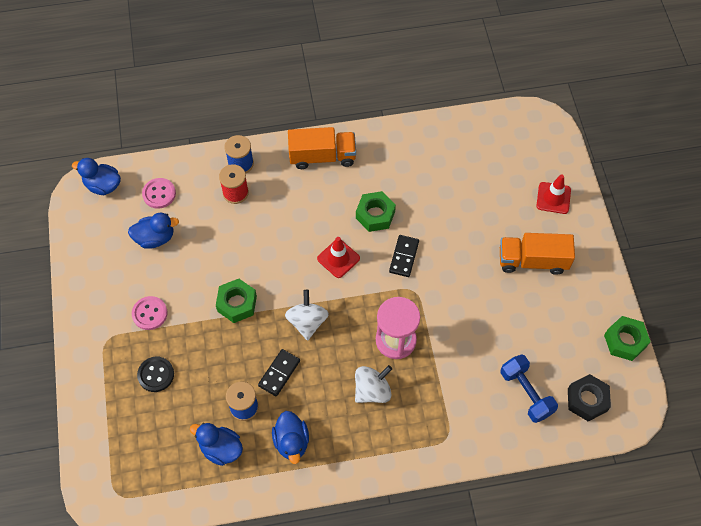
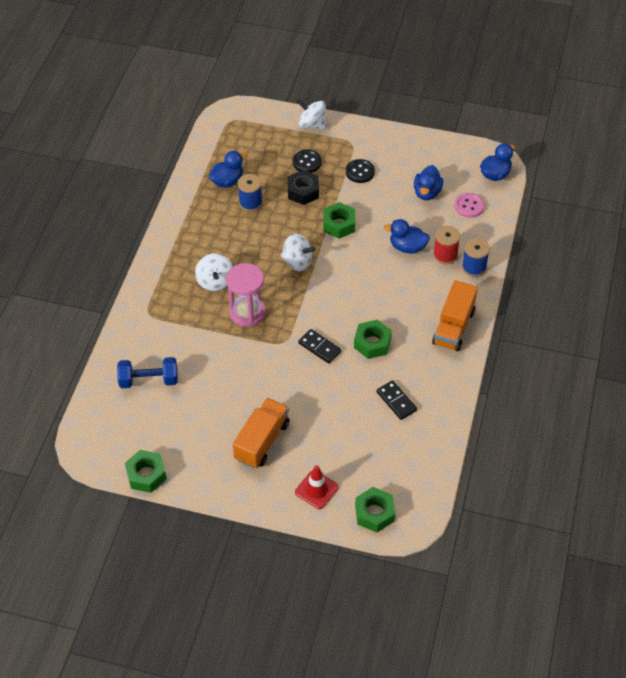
camera: 115 degrees right, 10 degrees down
pink button [132,296,168,330] -> black button [346,159,375,183]
black domino [258,349,300,397] -> black domino moved to [377,380,417,420]
blue duck [272,411,309,464] -> blue duck moved to [384,219,430,254]
red traffic cone [317,237,360,278] -> none
black nut [568,374,611,422] -> black nut moved to [287,170,319,205]
none -> white spinning top [296,98,327,130]
none -> green nut [355,487,395,532]

